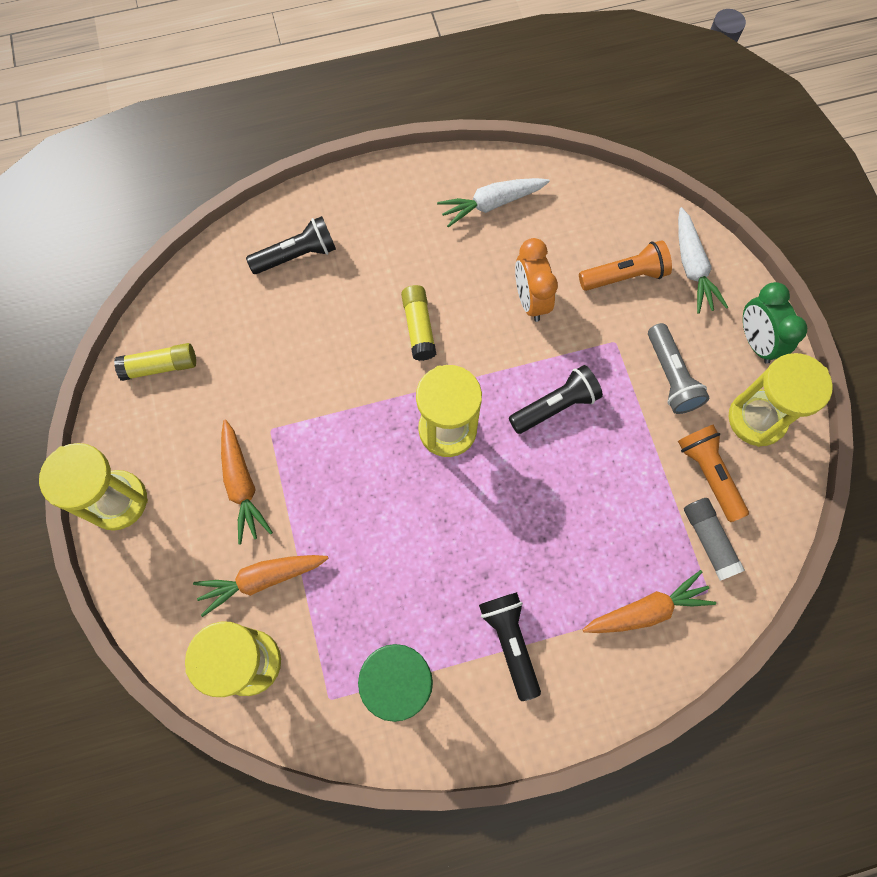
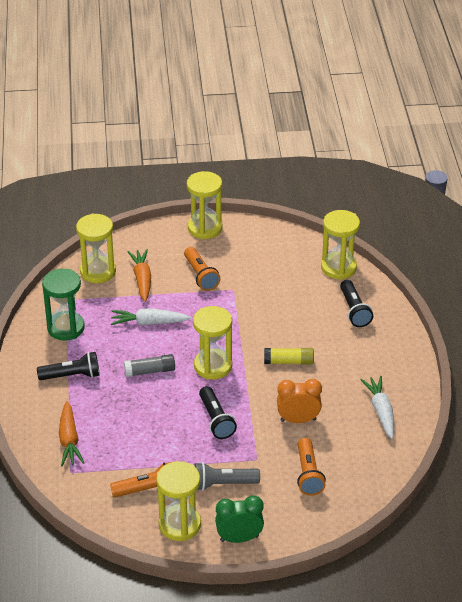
camera: 100 degrees right, 30 degrees down
yellow glue stick [114,343,196,381] -> none
orange carrot [221,420,273,544] -> orange flashlight [184,247,221,291]
white carrot [678,207,728,314] -> white carrot moved to [111,308,191,325]
grey glue stick [684,498,745,581] -> grey glue stick moved to [124,354,175,377]
none -> yellow hourglass [321,210,360,280]

